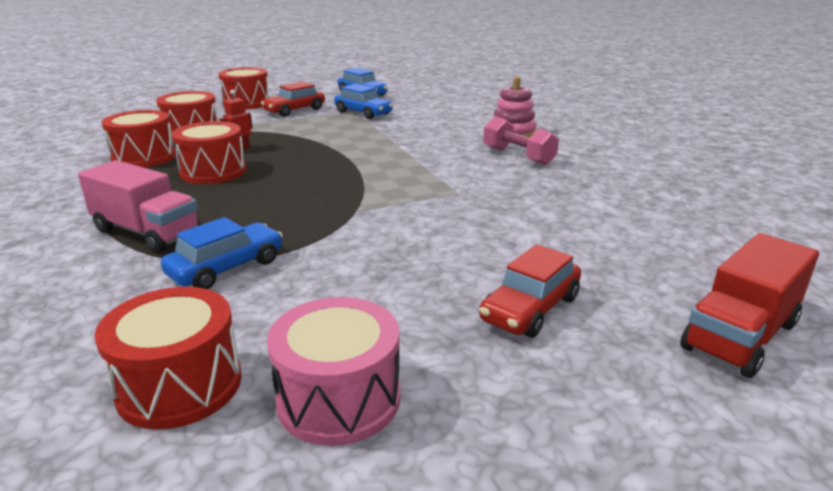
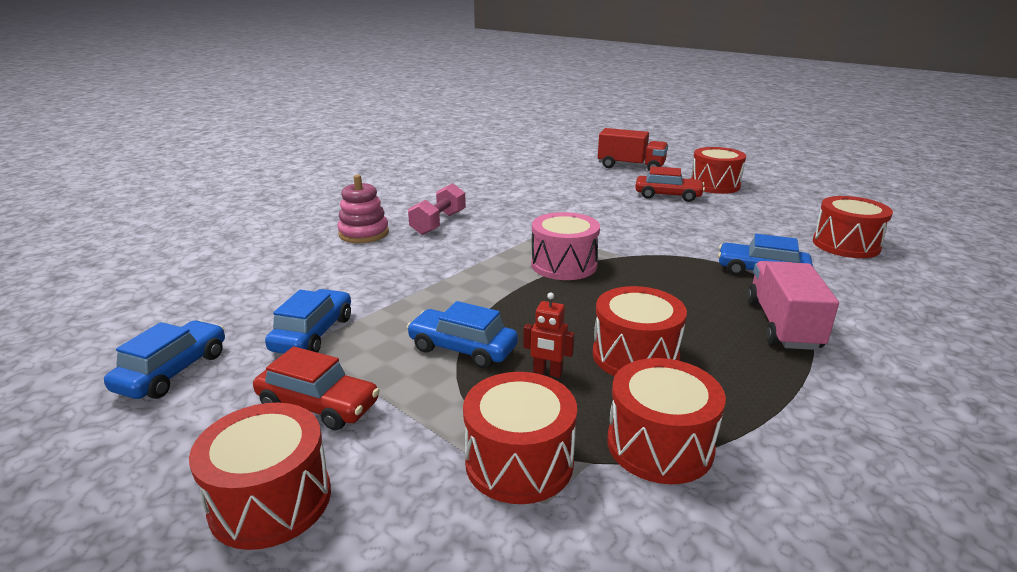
camera: 115 degrees left, 0 degrees up
pink drum [267,297,400,446] -> pink drum moved to [531,212,600,280]
none -> blue car [407,301,518,369]
none -> red drum [691,147,746,194]

